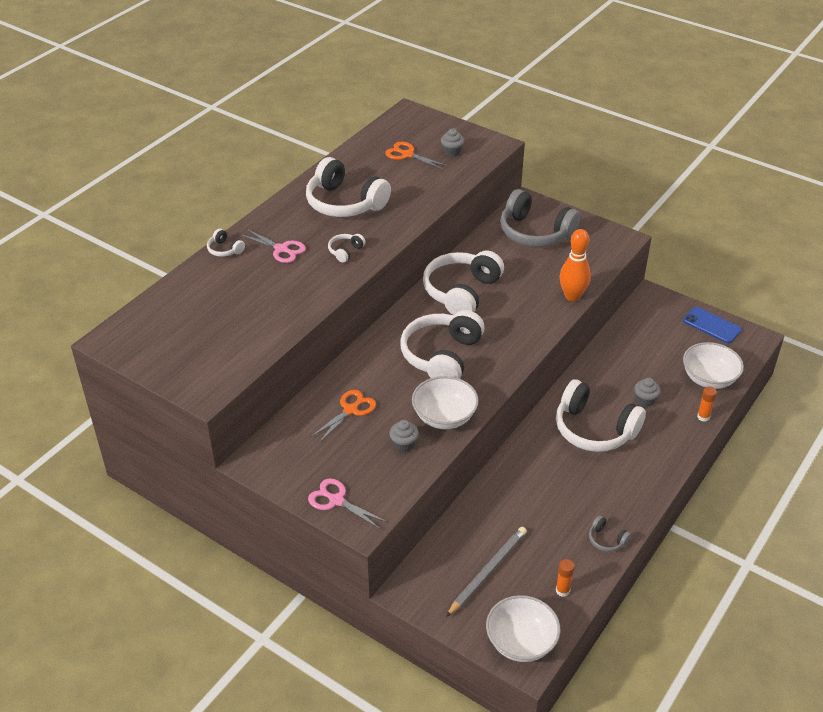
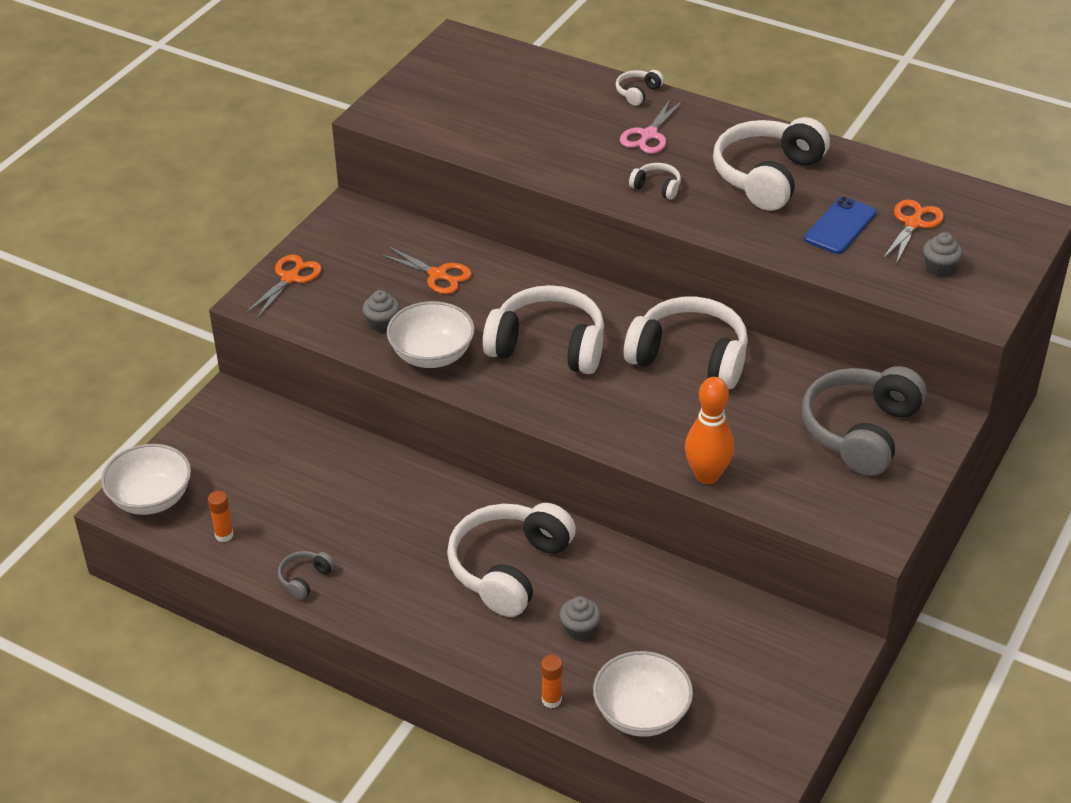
camera: 85 degrees right, 0 degrees up
pink scissors [308,478,387,529] -> orange scissors [245,255,322,318]
grey pencil [446,527,527,617] -> none
blue phone [683,307,742,343] -> blue phone moved to [804,197,877,254]

